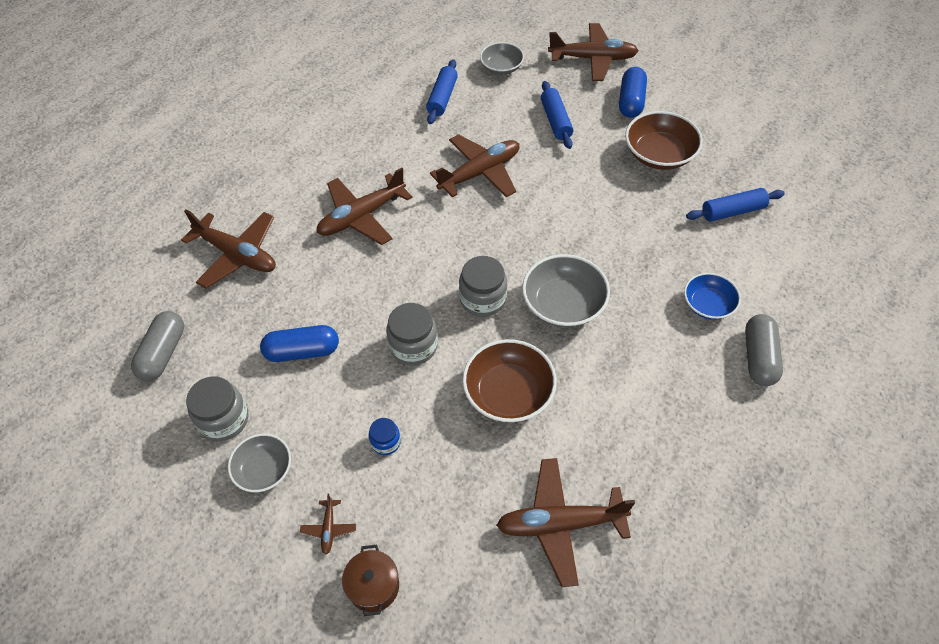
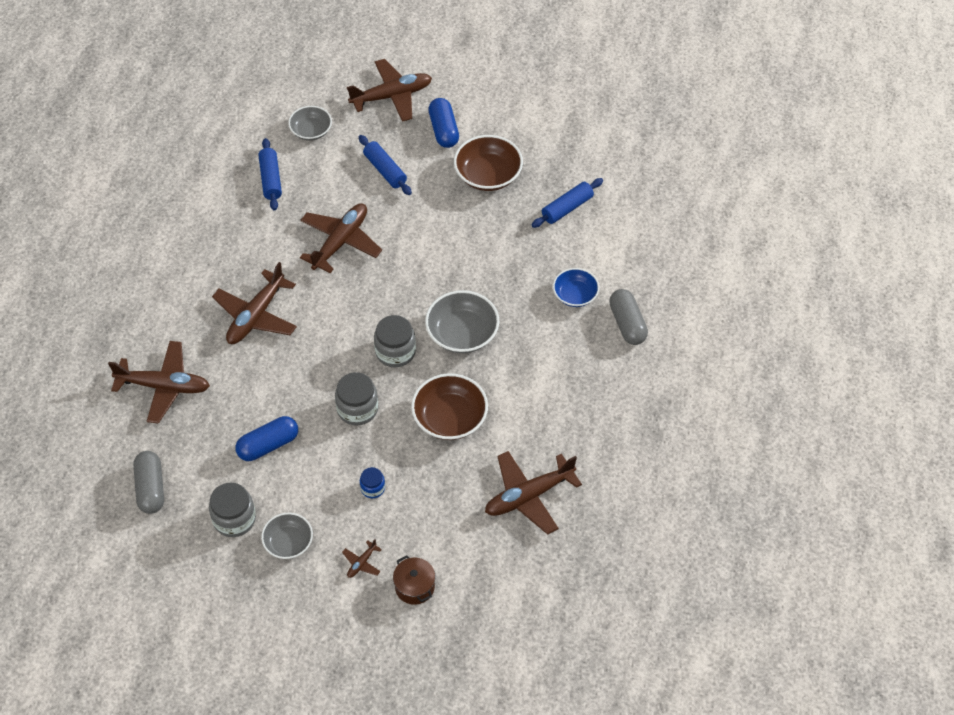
camera: 25 degrees left, 0 degrees up
brown plane [300,494,356,555] -> brown plane turned 60 degrees clockwise [342,539,382,578]

